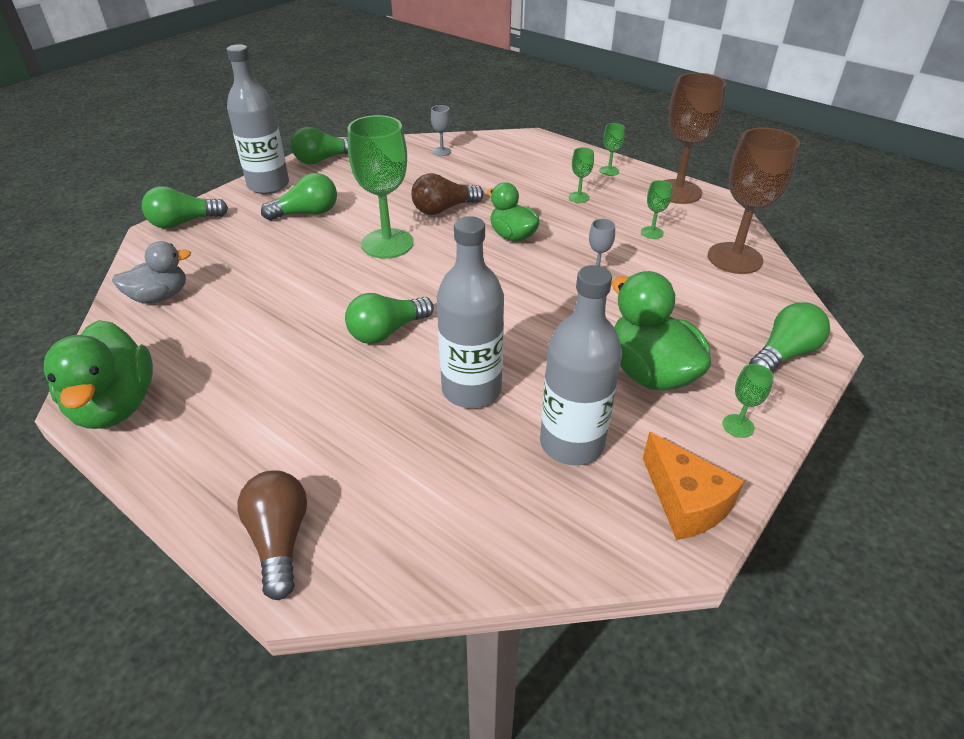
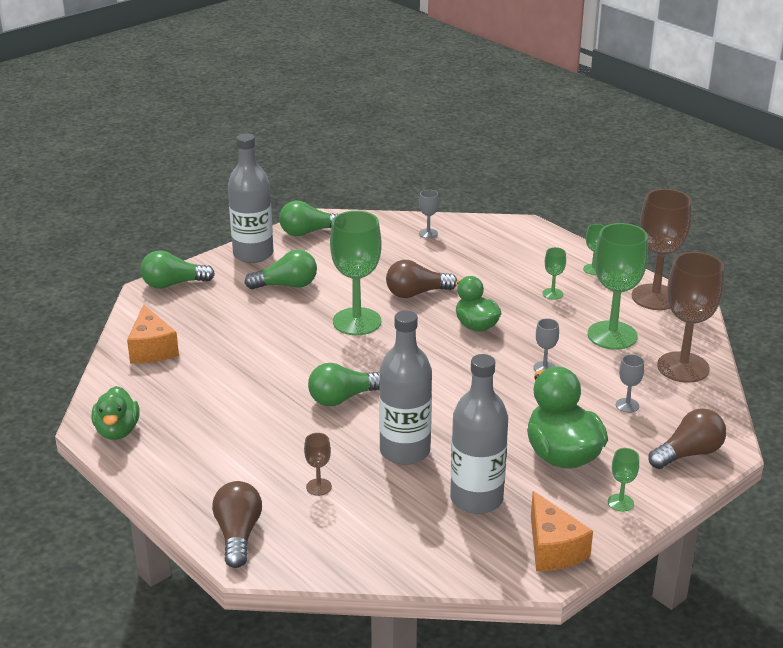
camera: 10 degrees right, 10 degrees down
green duck [44,320,153,429] -> green duck [92,386,139,440], size x0.65
grey duck [112,241,191,303] -> orange cheese [127,304,179,363]
green goblet [641,180,672,239] -> green goblet [588,223,648,350], size x2.28
green light bulb [749,302,830,372] -> brown light bulb [649,408,726,469]
none -> brown goblet [304,433,332,496]
none -> grey goblet [616,354,644,413]

